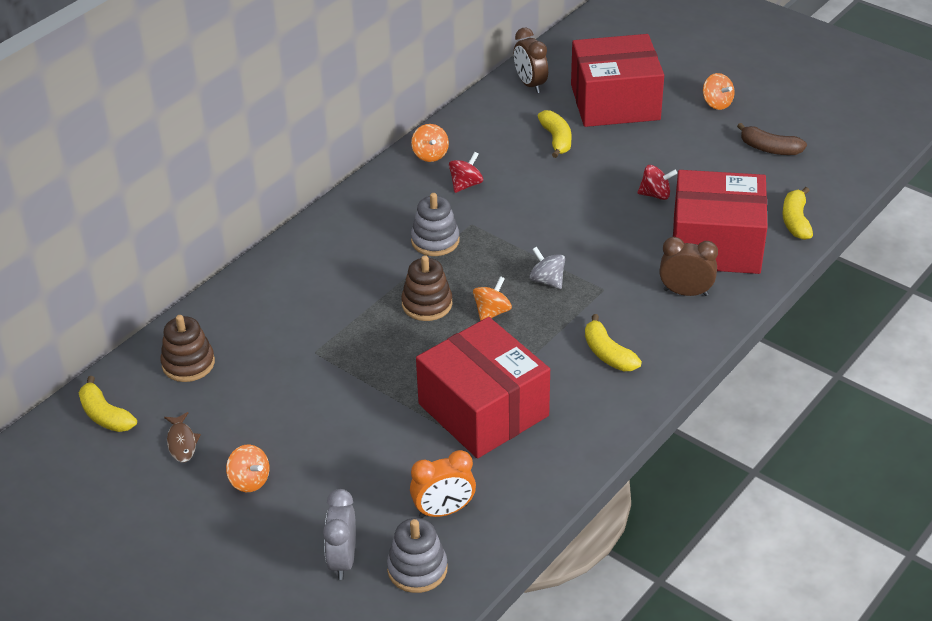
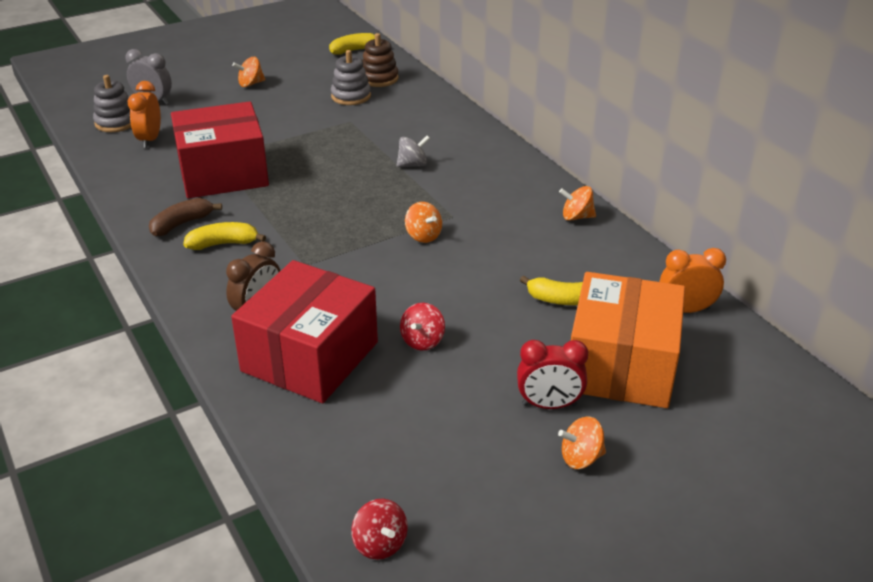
camera: 110 degrees right, 5 degrees down
brown fish [164,412,201,462] -> none
brown stacking toy [401,255,452,321] -> none
grey stacking toy [411,193,460,256] -> grey stacking toy moved to [331,50,371,105]
red spinning top [449,152,483,193] -> red spinning top moved to [351,499,408,560]
orange spinning top [473,276,512,321] -> orange spinning top moved to [405,202,442,243]
brown clock [514,28,548,93] -> orange clock [659,248,726,313]
grey spinning top [529,247,565,289] -> grey spinning top moved to [396,136,430,167]
red box [571,34,664,127] -> orange box [571,272,685,408]
brown banana [737,123,807,155] -> brown banana moved to [149,198,222,236]
yellow banana [782,187,813,240] -> none
none -> red clock [517,340,588,409]

